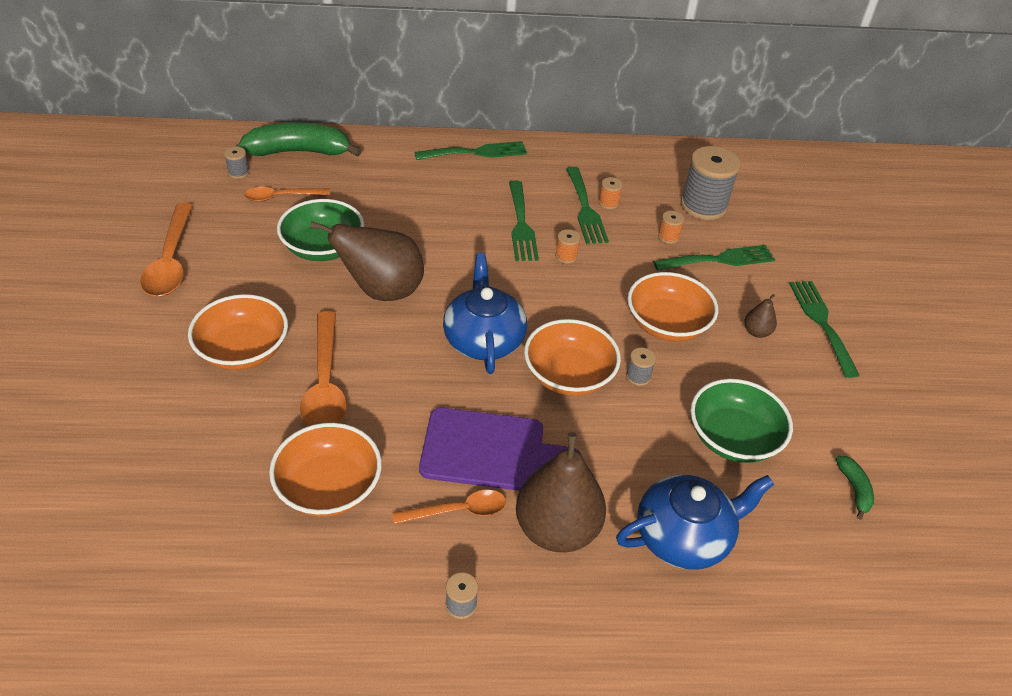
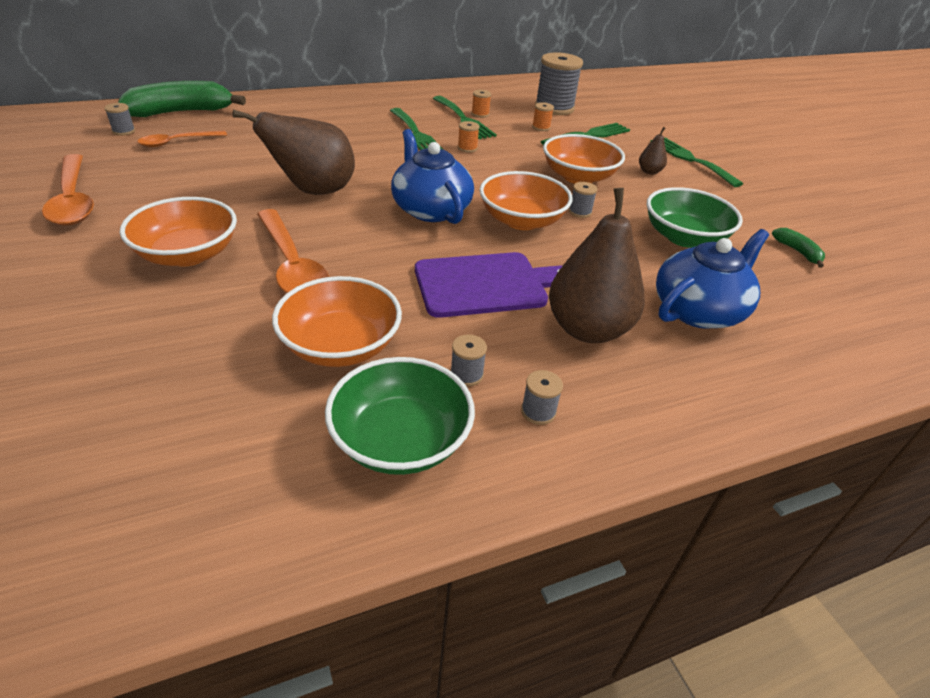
camera: 20 degrees left, 5 degrees down
green bowl [277,199,364,261] -> green bowl moved to [325,357,475,475]
orange spoon [392,490,506,524] -> none
green fork [415,141,527,160] -> none
none -> grey spool [450,334,487,386]

